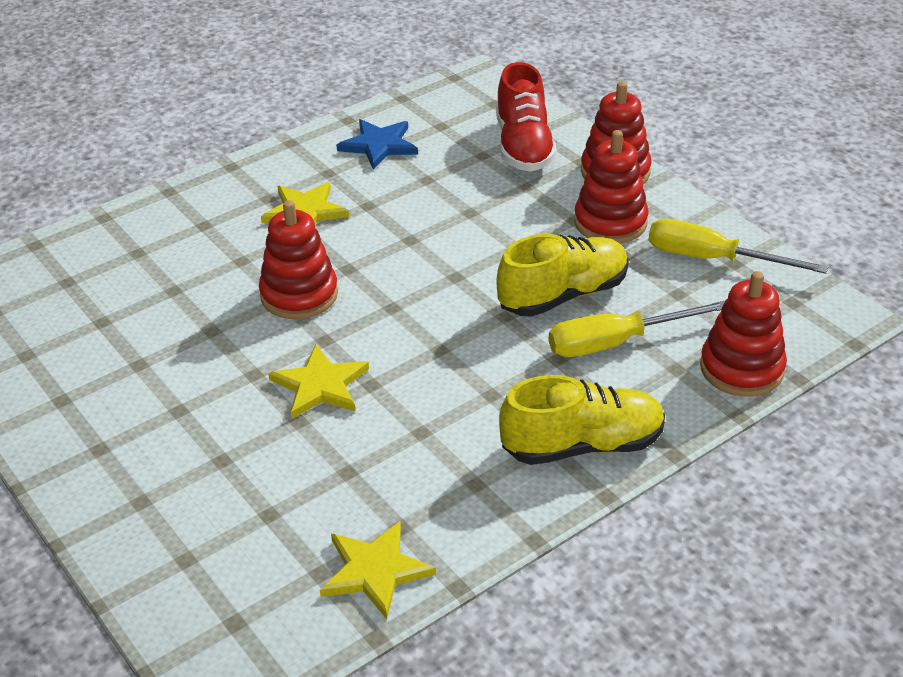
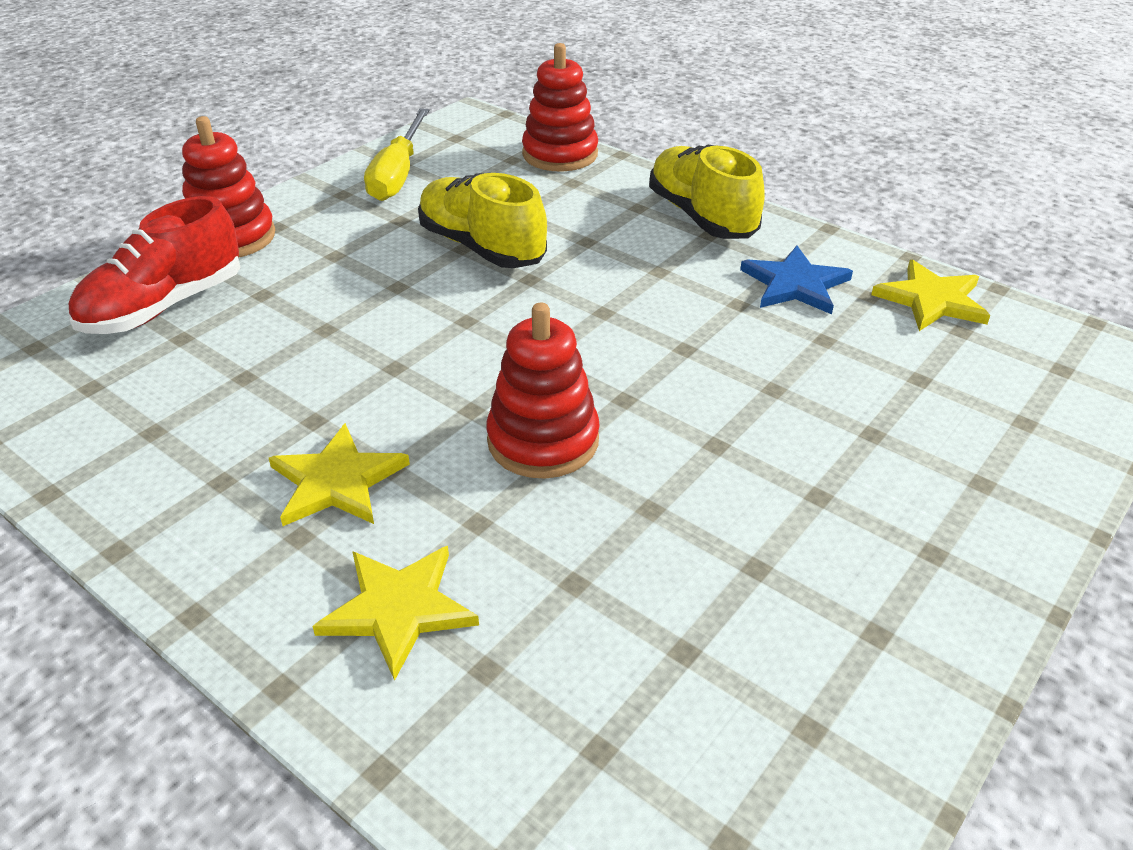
camera: 105 degrees left, 0 degrees up
yellow star [268,344,369,419] -> yellow star moved to [312,546,479,681]
blue star [337,119,418,169] -> blue star moved to [740,246,853,314]
red shoe [496,62,557,172] -> red shoe turned 150 degrees clockwise [68,196,241,334]
yellow screwdriver [548,301,725,357] -> none
red stacking toy [574,130,648,243] -> none

